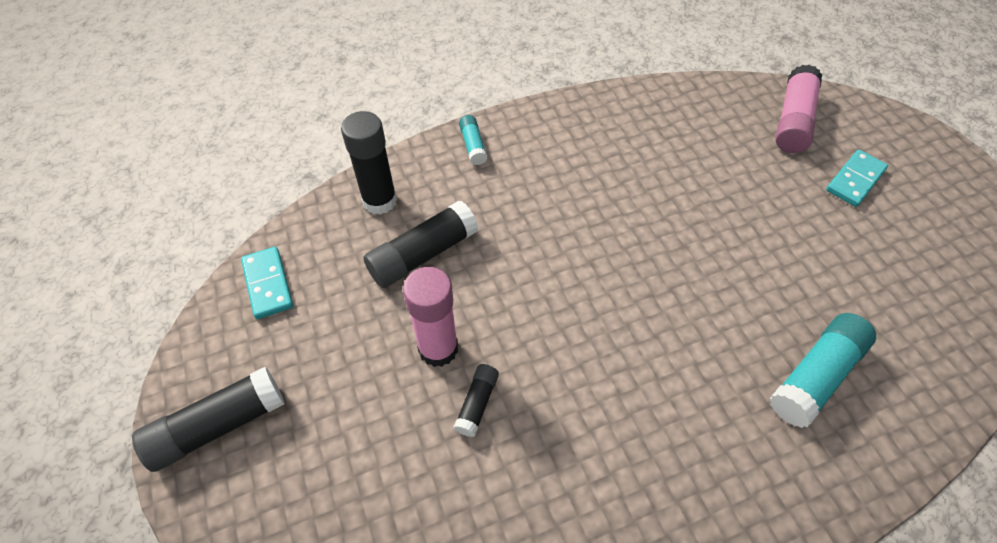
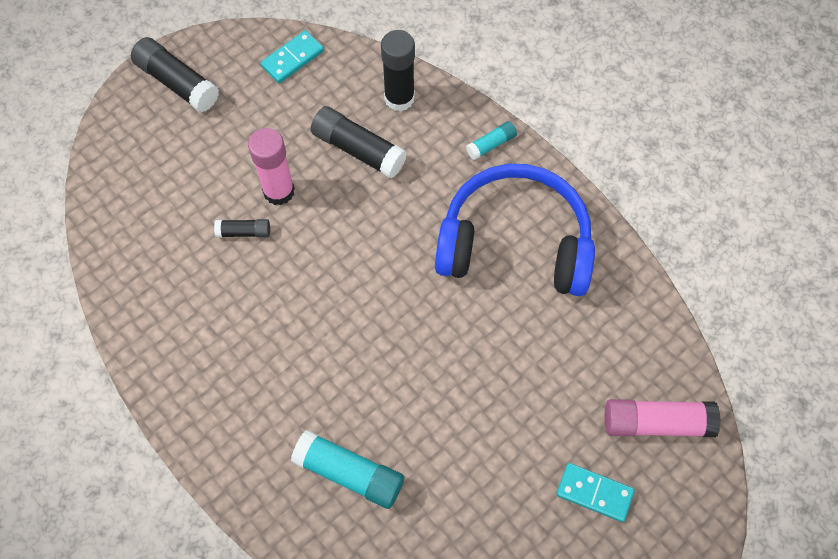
camera: 70 degrees right, 10 degrees up
none -> blue headphones [435,164,595,296]

